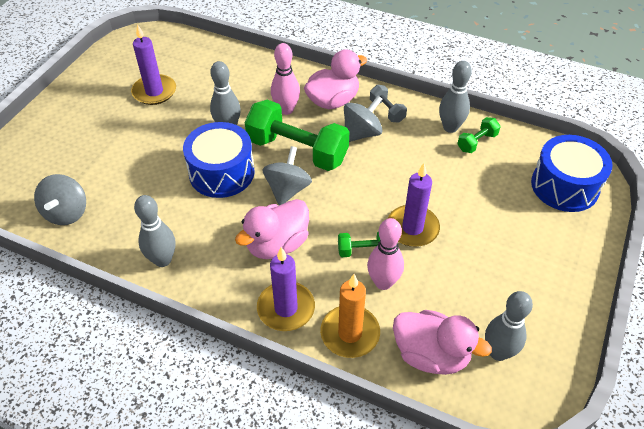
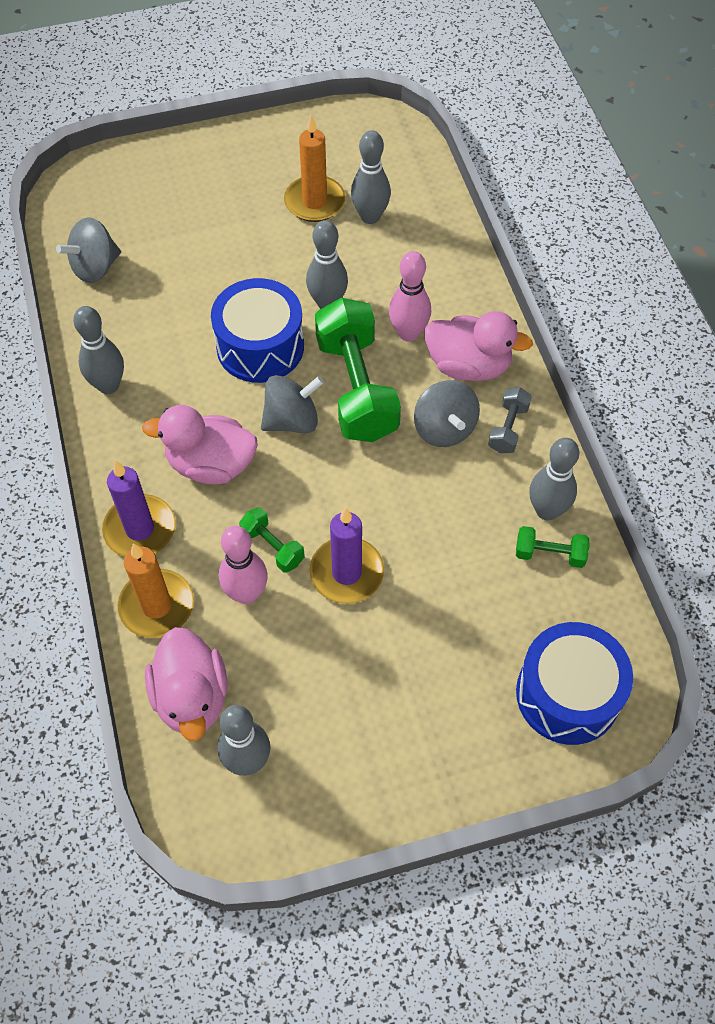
camera: 50 degrees right, 10 degrees up
purple candle [131,24,176,105] -> orange candle [284,115,346,222]
grey spinning top [344,96,383,142] -> grey spinning top turned 60 degrees clockwise [414,380,480,447]
none -> grey bowling pin [351,130,391,224]

